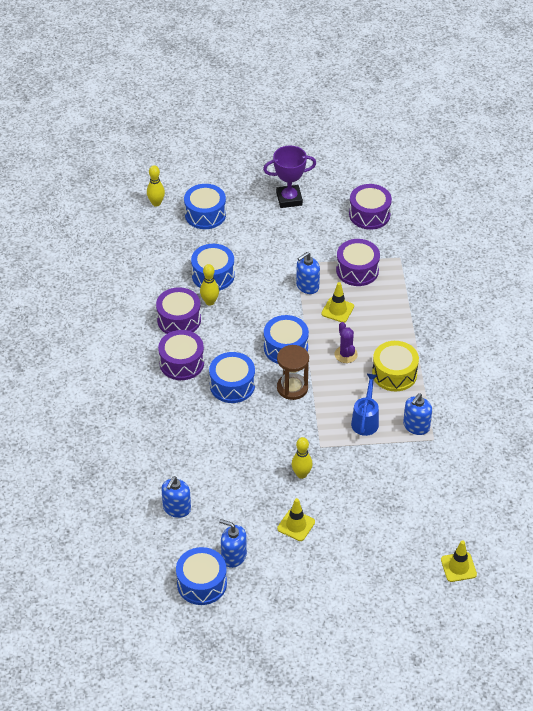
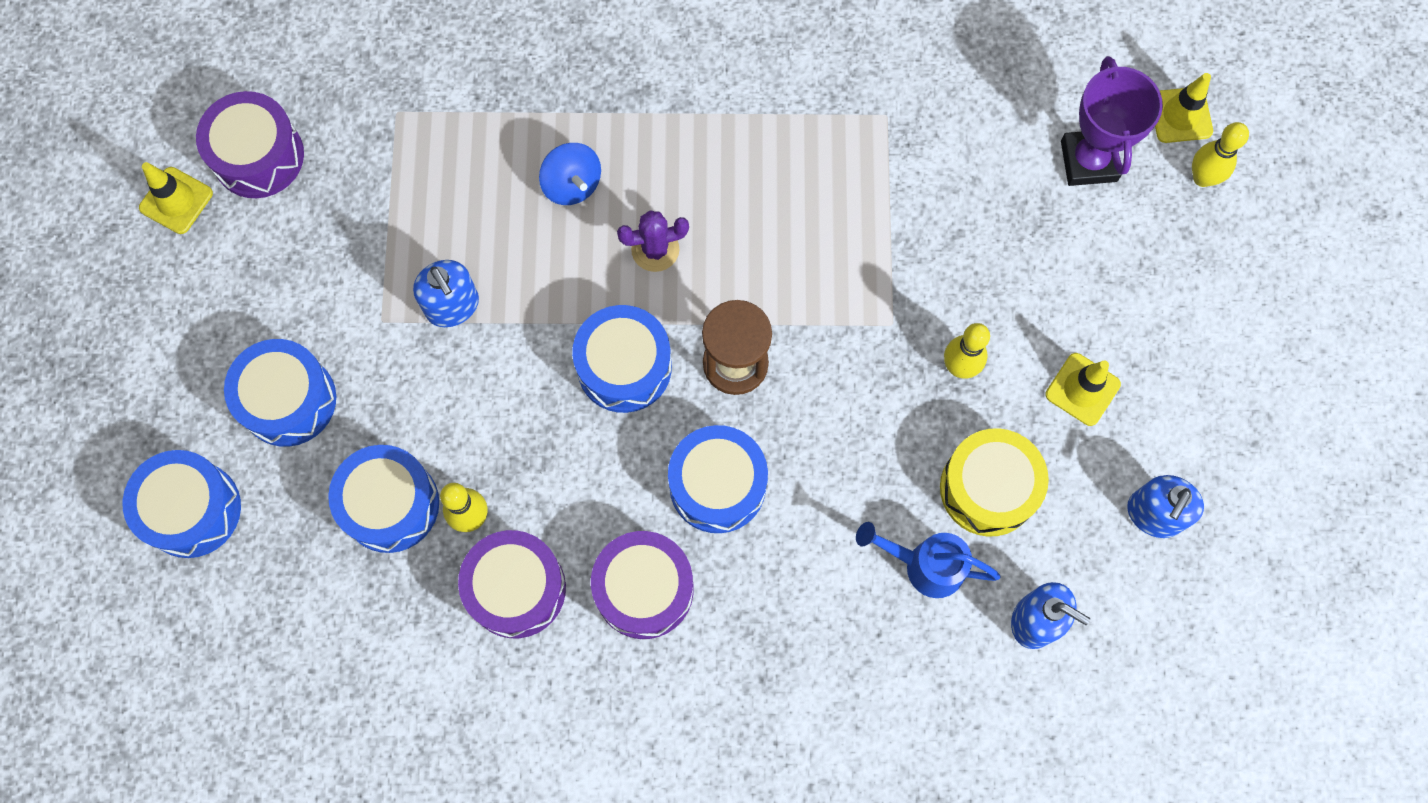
camera: 85 degrees left, 25 degrees up
yellow bowling pin [147,165,165,207] -> yellow bowling pin moved to [1192,122,1249,187]
blue drum [176,547,227,605] -> blue drum moved to [224,339,336,447]
purple trophy [263,145,316,208] -> purple trophy moved to [1061,56,1163,186]
yellow traffic cone [321,282,354,323] -> yellow traffic cone moved to [139,162,213,234]
purple drum [336,239,380,286] -> none
blue watering can [351,373,379,436] -> blue watering can moved to [856,522,1001,598]
yellow drum [372,341,419,392] -> yellow drum moved to [940,428,1049,537]
blue soap dispenser [403,393,432,435] -> none
none -> blue spinning top [539,143,601,205]

